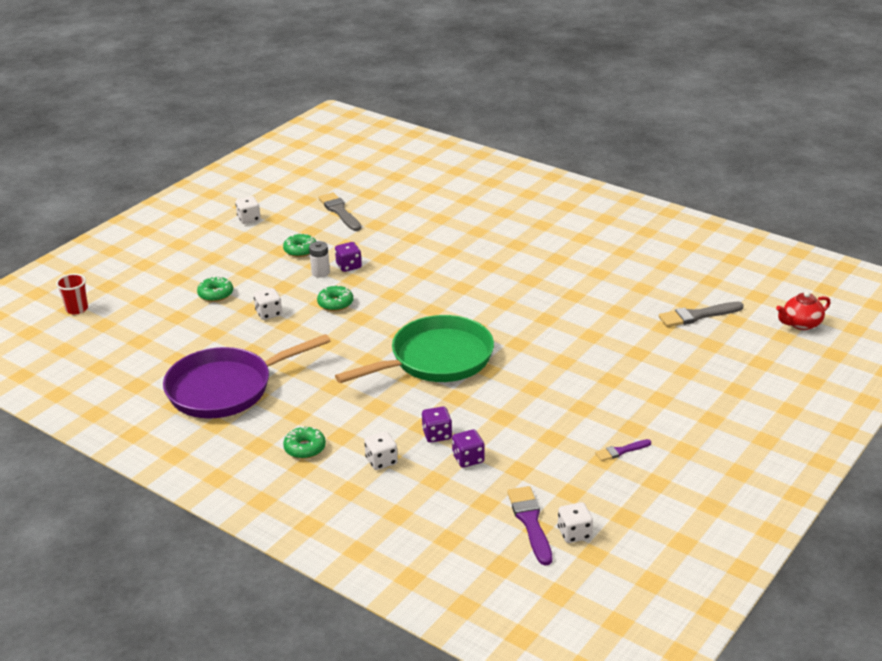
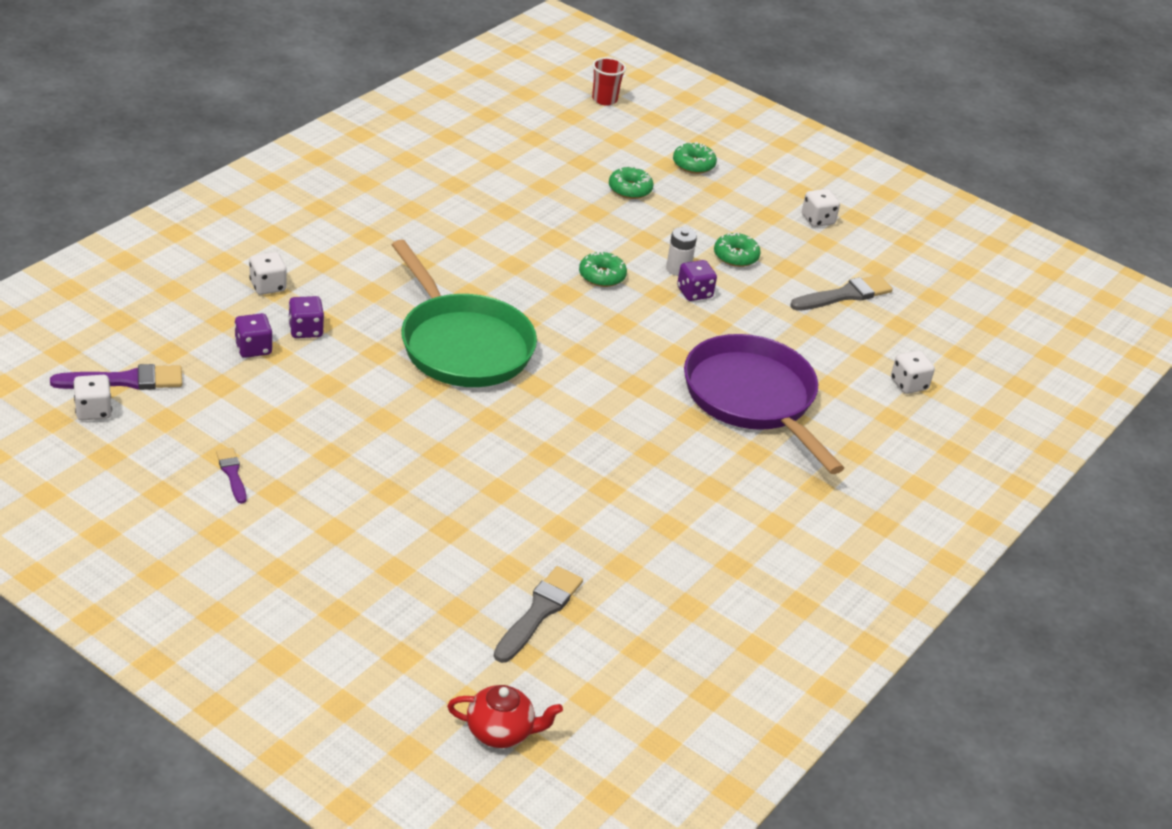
camera: 85 degrees right, 5 degrees up
purple pan [163,334,331,418] -> purple pan moved to [684,334,844,474]
white dice [254,288,282,320] -> white dice moved to [891,350,935,394]
green donut [283,426,326,459] -> green donut moved to [673,142,717,174]
grey brush [659,302,744,327] -> grey brush turned 45 degrees clockwise [494,566,583,663]
red teapot [776,291,831,330] -> red teapot turned 120 degrees clockwise [447,685,563,748]

